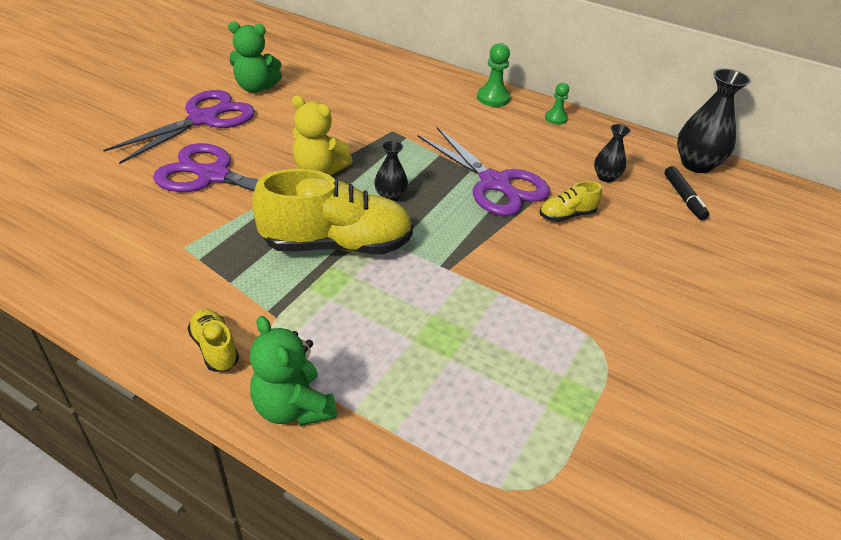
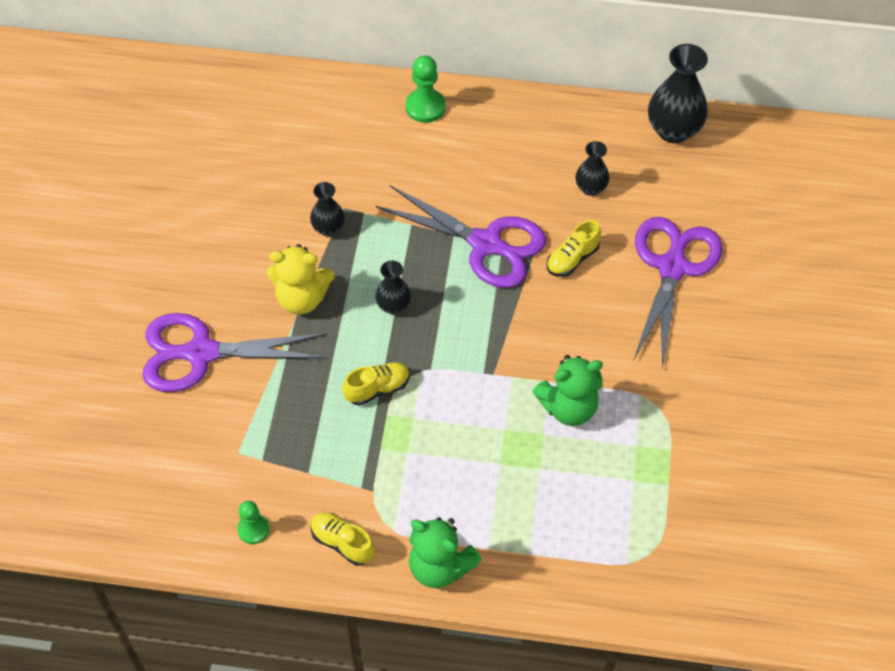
camera: 20 degrees left, 15 degrees up
purple scissors [103,90,255,164] -> purple scissors moved to [633,217,722,369]
green teddy bear [228,21,282,93] -> green teddy bear moved to [532,355,603,426]
yellow shoe [252,169,413,254] -> yellow shoe [342,362,410,406], size x0.46
green pawn [545,83,569,125] -> green pawn moved to [237,501,269,544]
black marker [665,166,709,220] -> none
none -> black vase [310,182,345,236]

